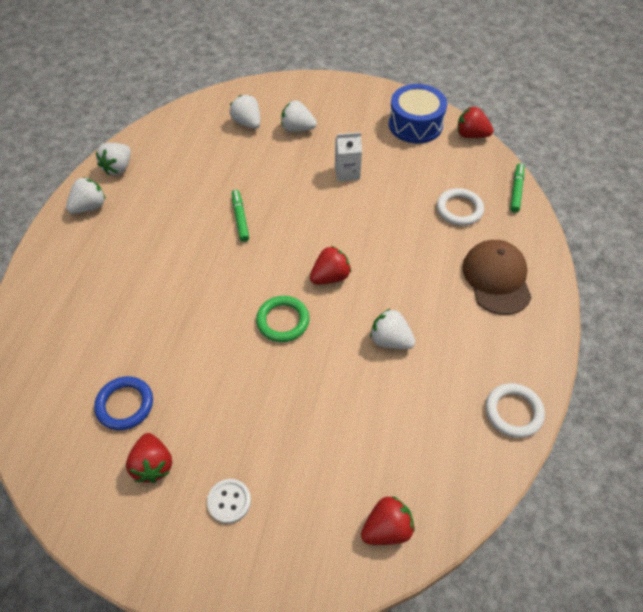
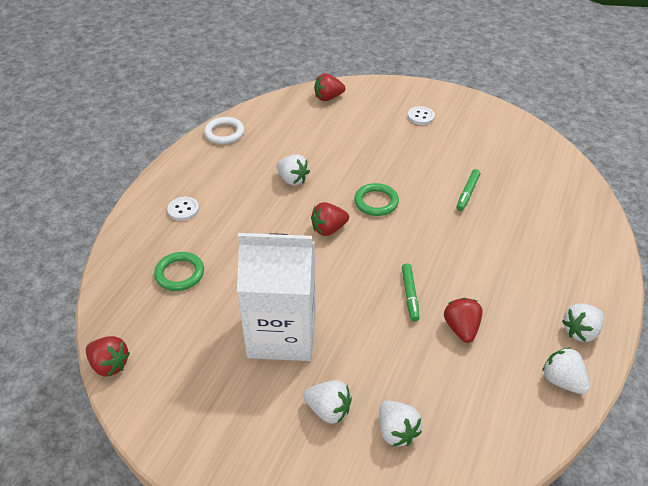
camera: 170 degrees left, 10 degrees down
blue ring [94,376,153,430] -> none
white strawberry [95,143,131,175] -> white strawberry turned 75 degrees counterclockwise [542,347,590,394]
red strawberry [126,433,172,483] -> red strawberry moved to [444,298,483,343]
white carton [335,132,362,181] -> white carton [237,233,316,361], size x2.36
blue drum [389,84,447,144] -> none
white ring [437,188,484,226] -> green ring [154,252,204,291]
brown cap [462,240,532,315] -> white button [167,197,199,221]
green marker [510,163,524,213] -> green marker moved to [456,169,480,211]

